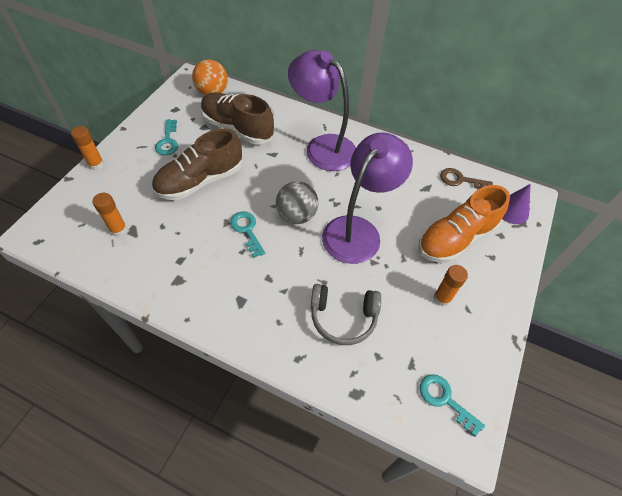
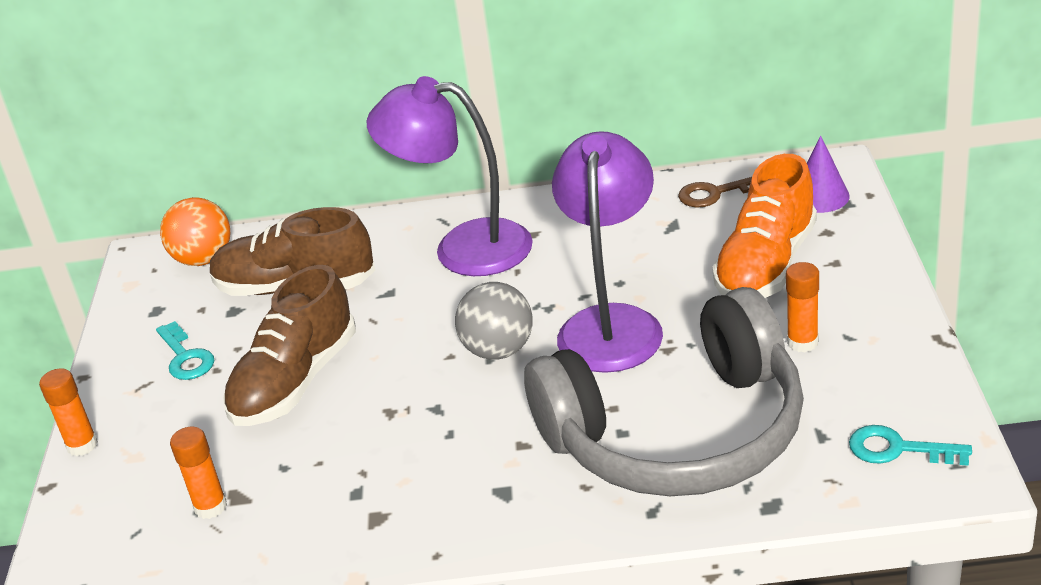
camera: 20 degrees left, 20 degrees down
turquoise key [230,212,265,258] -> none
grey headphones [311,284,381,345] -> grey headphones [524,287,804,496], size x2.10

